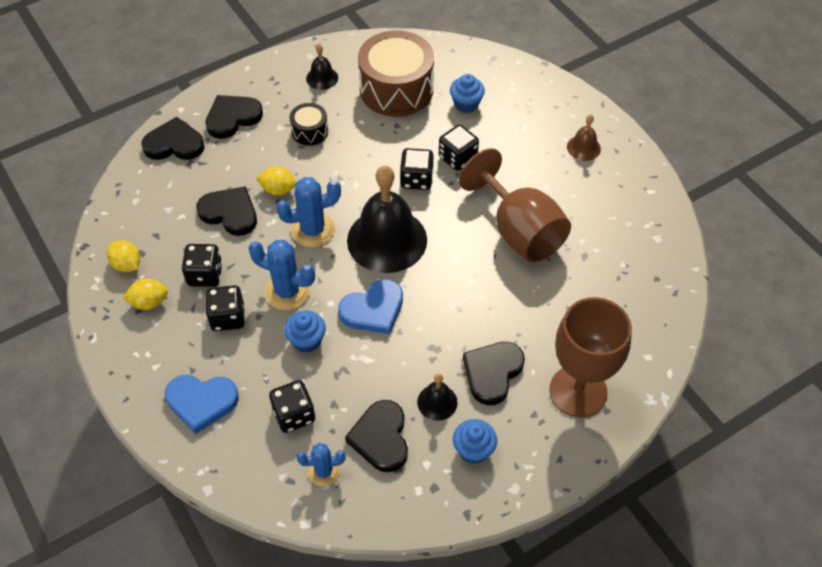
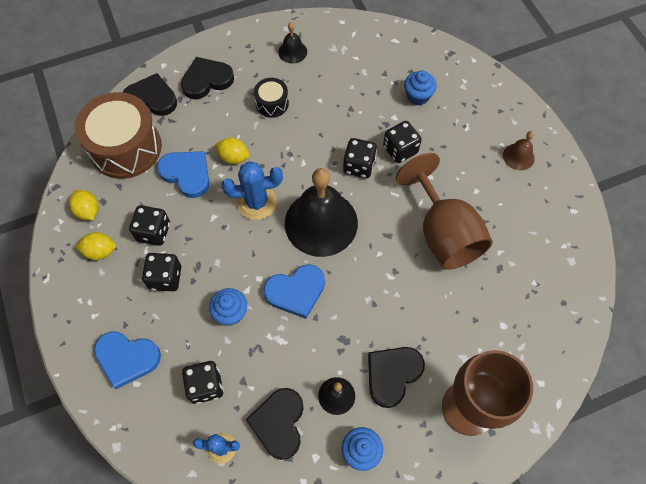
camera: 10 degrees right, 10 degrees up
black heart [196,186,257,236] -> blue heart [157,151,209,198]
blue cactus [248,240,315,310] -> none
brown drum [358,30,434,117] -> brown drum moved to [75,92,162,179]

